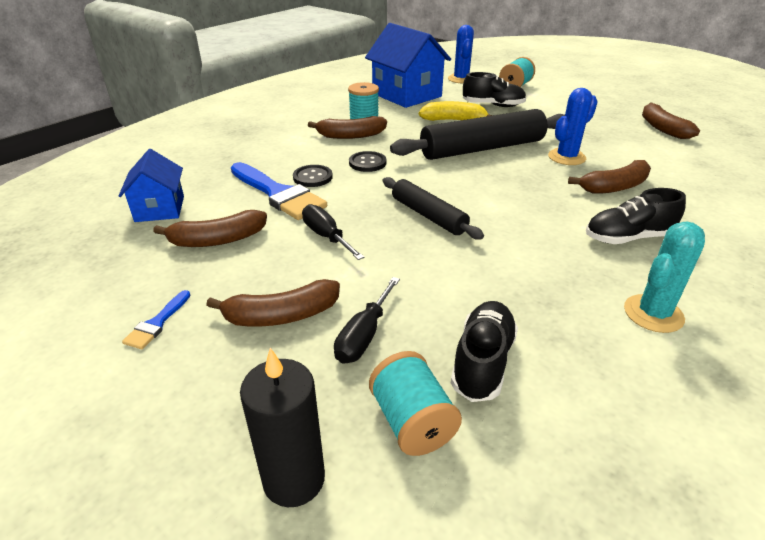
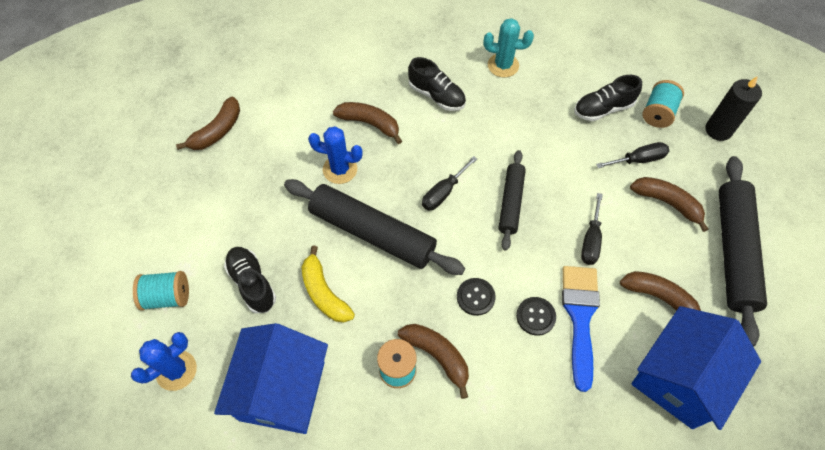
camera: 130 degrees left, 25 degrees up
blue house [119,149,184,222] -> blue house [632,306,761,430], size x1.74
blue brush [122,290,190,349] -> black rolling pin [719,156,767,347]
none -> black screwdriver [422,156,477,211]

